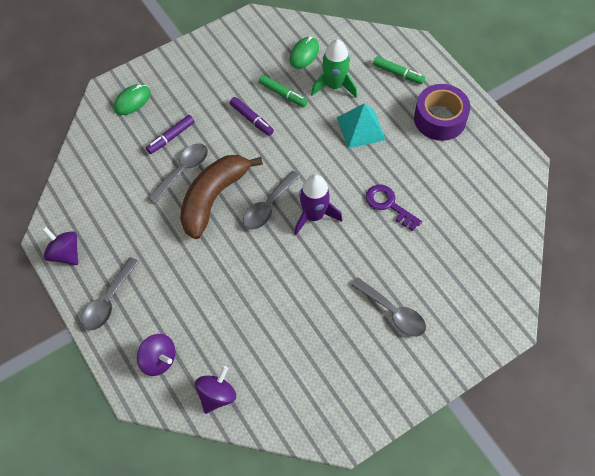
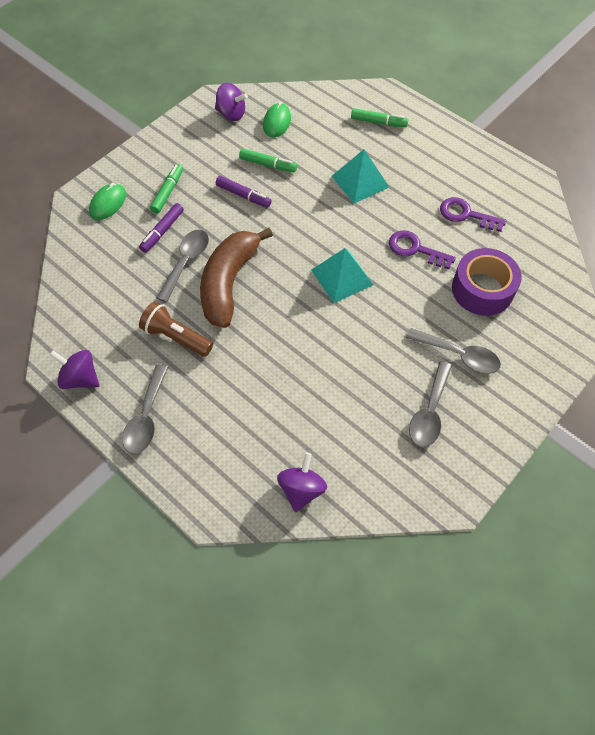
camera: 15 degrees left, 0 degrees up
purple spinning top [137,334,175,376] -> purple spinning top moved to [215,83,248,121]
grey spoon [243,171,300,229] -> grey spoon moved to [409,361,452,447]
purple rocket [294,174,342,235] -> turquoise pyramid [311,248,373,303]
green rocket [311,39,357,98] -> none
purple tape [414,84,470,141] -> purple tape moved to [452,248,522,316]
none -> brown flashlight [139,302,213,357]
none -> green marker [150,164,183,214]
none -> purple key [440,197,506,232]

